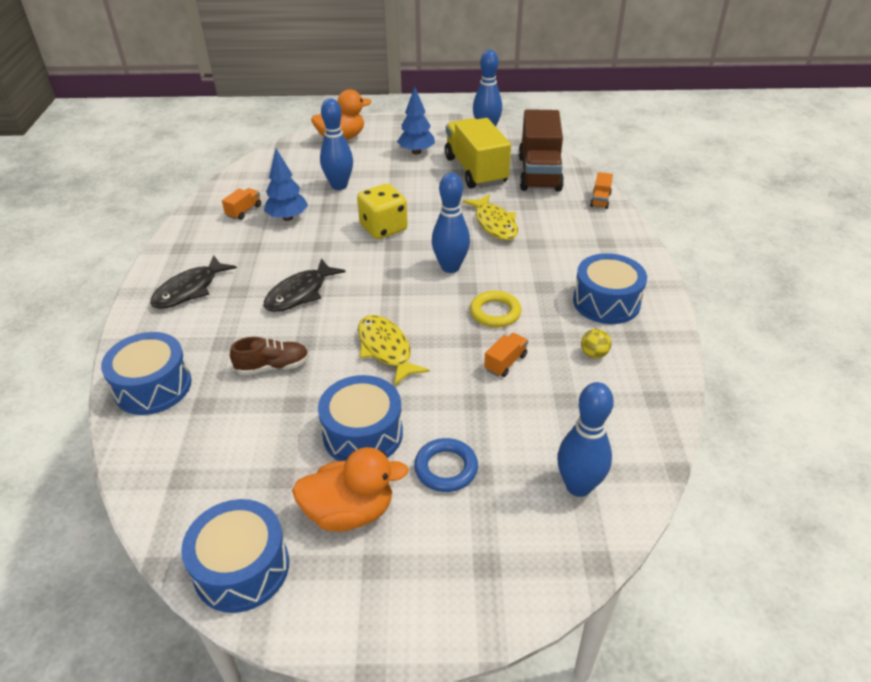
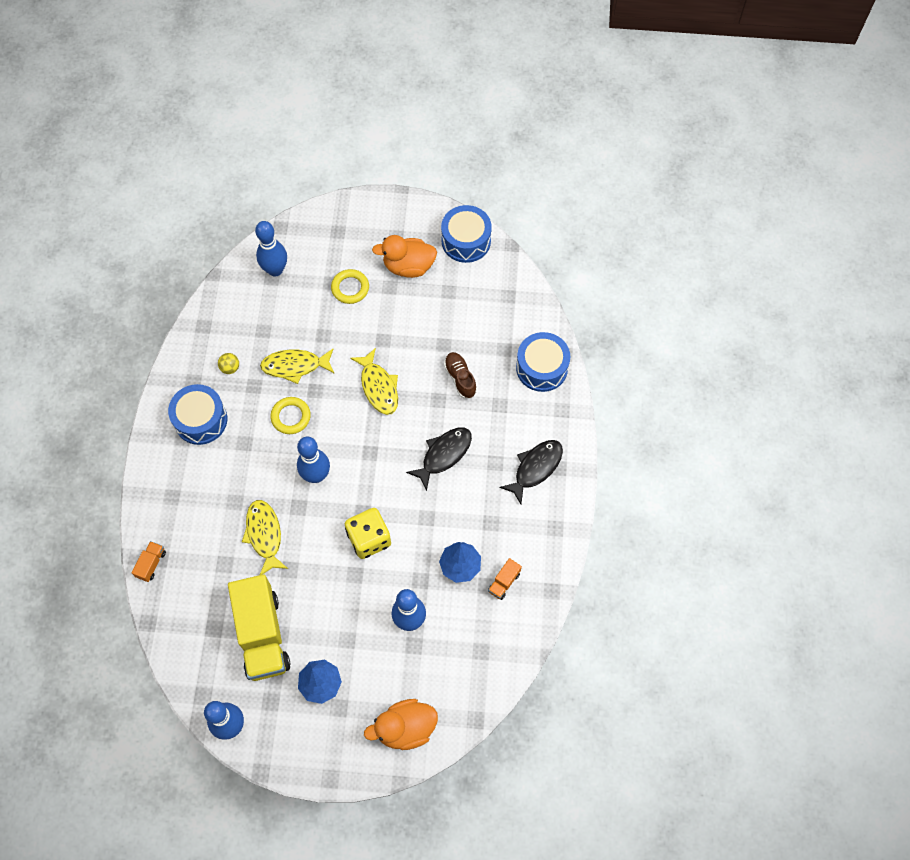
camera: 175 degrees left, 25 degrees up
brown shoe [230,337,309,375] -> brown shoe turned 75 degrees clockwise [444,352,477,399]
blue drum [318,375,403,461] -> none
blue ring [414,438,478,492] -> yellow ring [331,269,369,304]
orange truck [484,333,528,377] -> yellow fish [260,349,335,384]
brown truck [518,109,564,192] -> none

